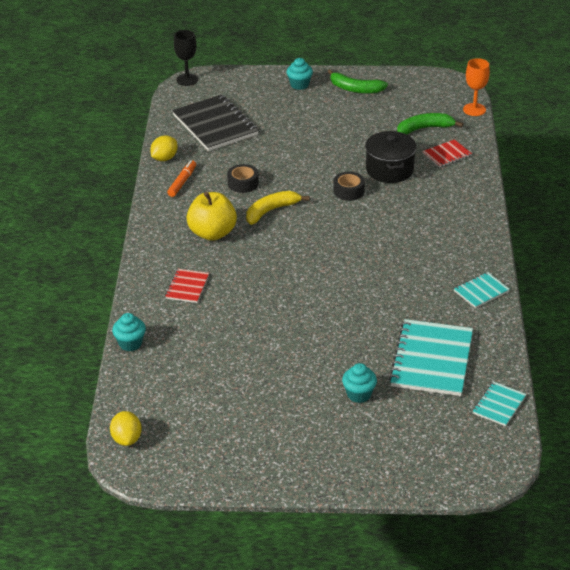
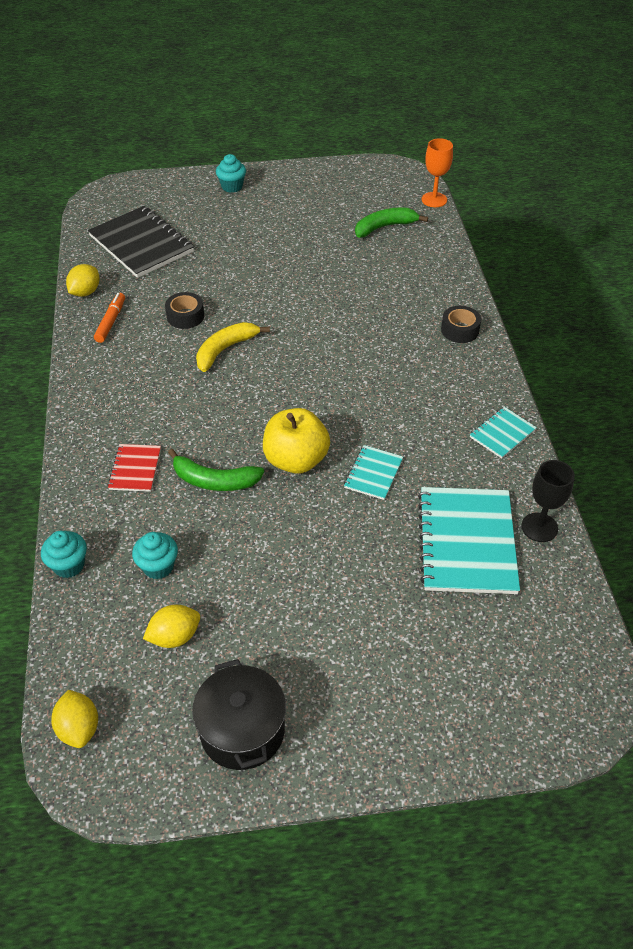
camera: 10 degrees left, 10 degrees up
black goblet [174,30,198,86] -> black goblet moved to [521,460,575,542]
yellow apple [187,192,237,241] -> yellow apple moved to [263,408,330,474]
green banana [327,69,388,94] -> green banana moved to [168,449,264,491]
black tape [333,172,365,201] -> black tape moved to [441,306,481,343]
turquoise cupcake [342,363,377,403] -> turquoise cupcake moved to [132,532,178,579]
black pot [365,131,417,183] -> black pot moved to [192,659,286,770]
red notebook [422,139,472,168] -> none
turquoise notebook [473,381,526,426] -> turquoise notebook moved to [344,445,403,500]
none -> yellow lemon [143,605,200,648]

